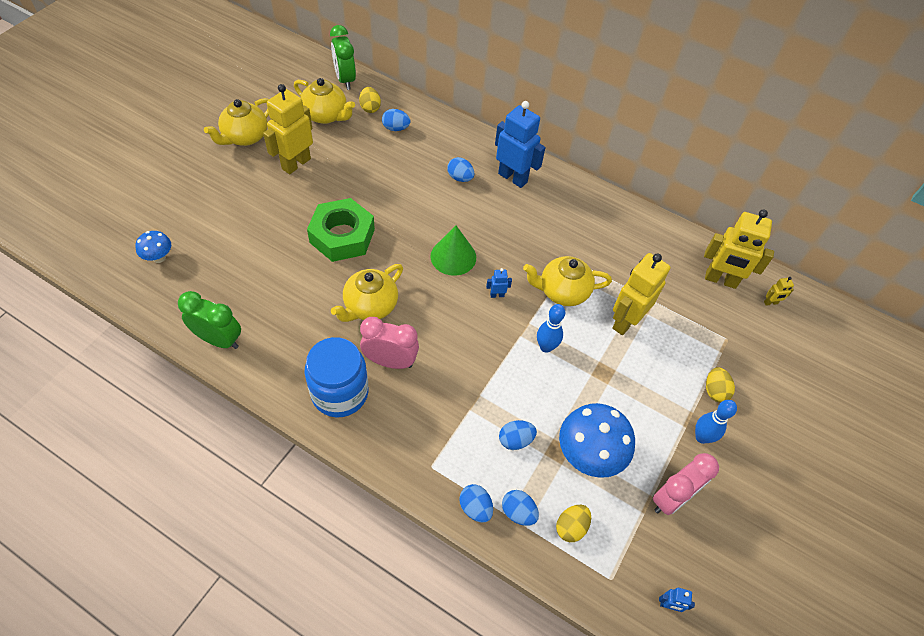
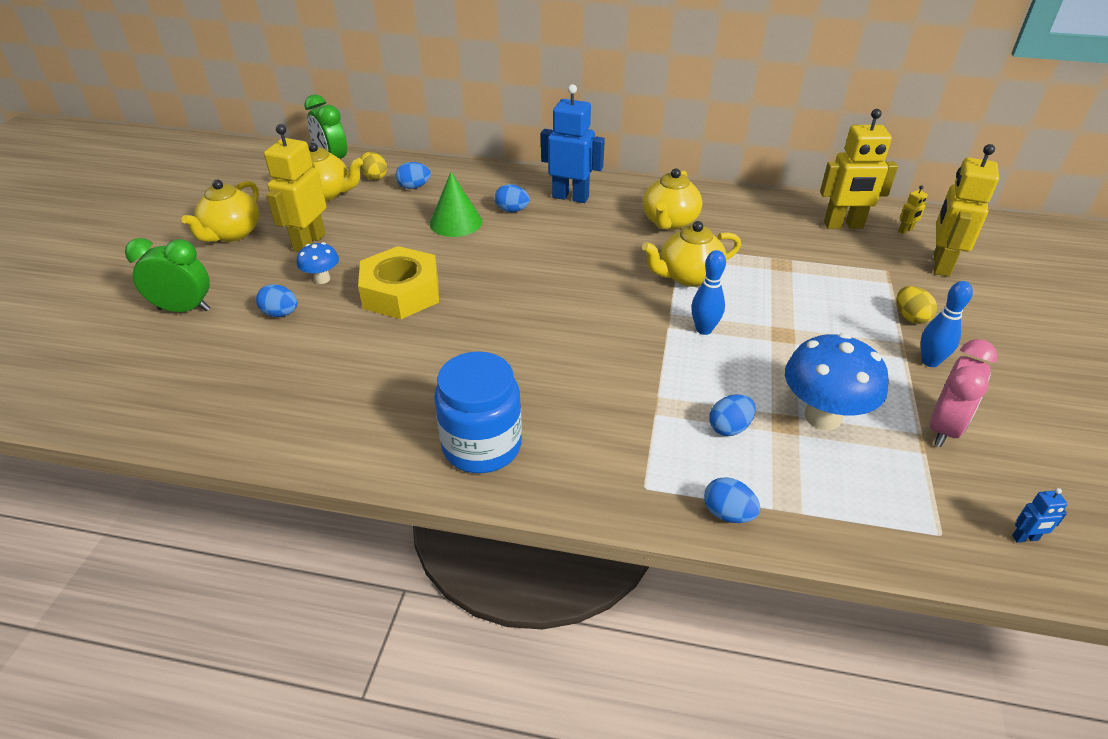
camera: 15 degrees left, 15 degrees down
blue mushroom [135,231,171,263] -> blue mushroom moved to [297,242,339,284]
green clock [178,291,241,349] -> green clock moved to [125,238,210,312]
green nut [307,198,375,262] -> yellow nut [358,246,439,319]
yellow teapot [331,264,403,322] -> yellow teapot moved to [643,169,702,230]
pink clock [360,317,419,369] -> none
green cone [430,226,476,276] -> green cone moved to [430,172,482,237]
blue robot [486,268,512,298] -> none
blue egg [502,490,539,526] -> blue egg moved to [256,284,298,317]
yellow egg [556,505,591,542] -> none
yellow robot [612,253,671,335] -> yellow robot moved to [934,144,999,277]

